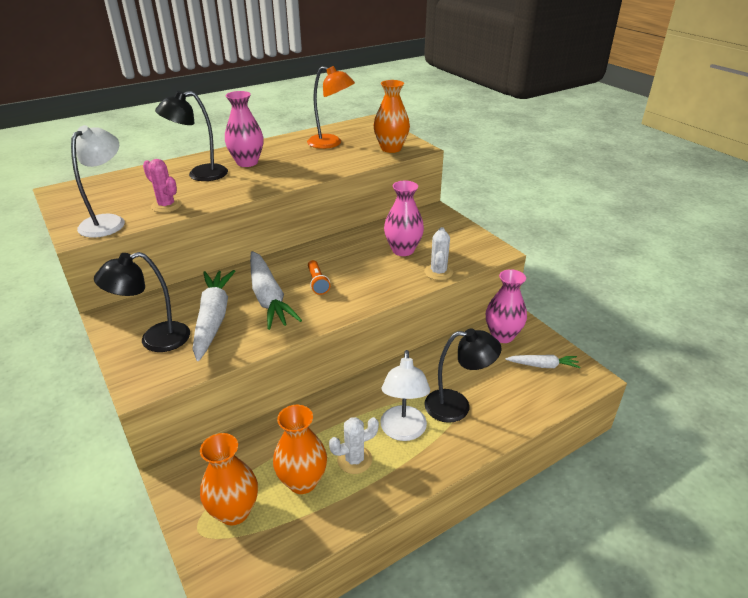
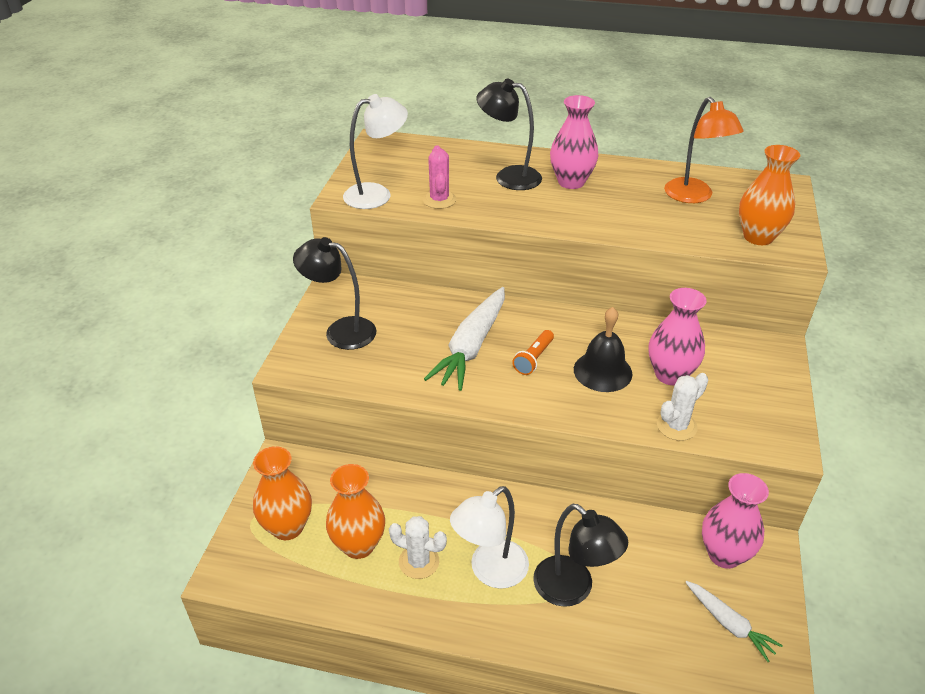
camera: 45 degrees right, 5 degrees up
white carrot [193,270,235,361] -> none
none -> black bell [574,307,633,392]

